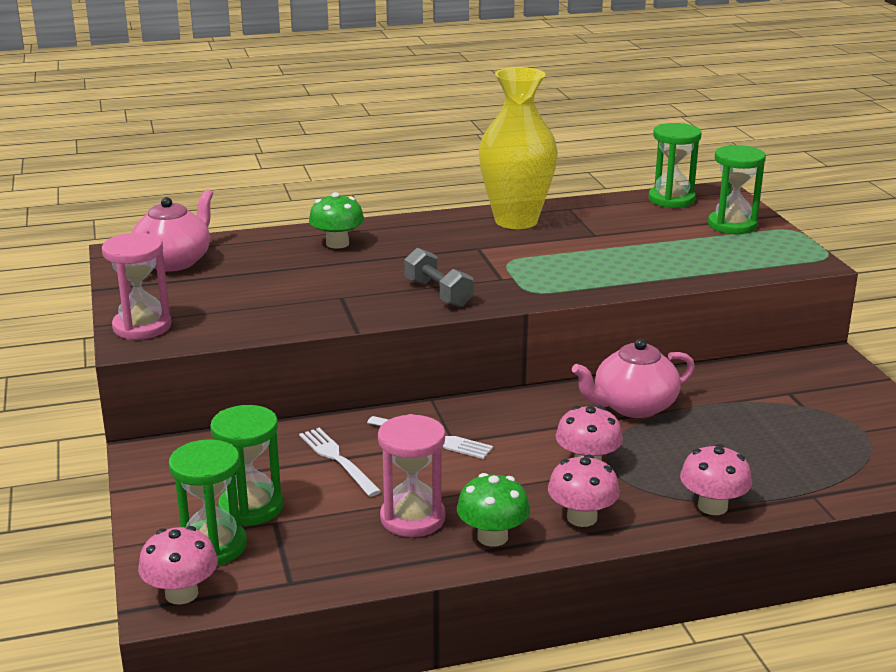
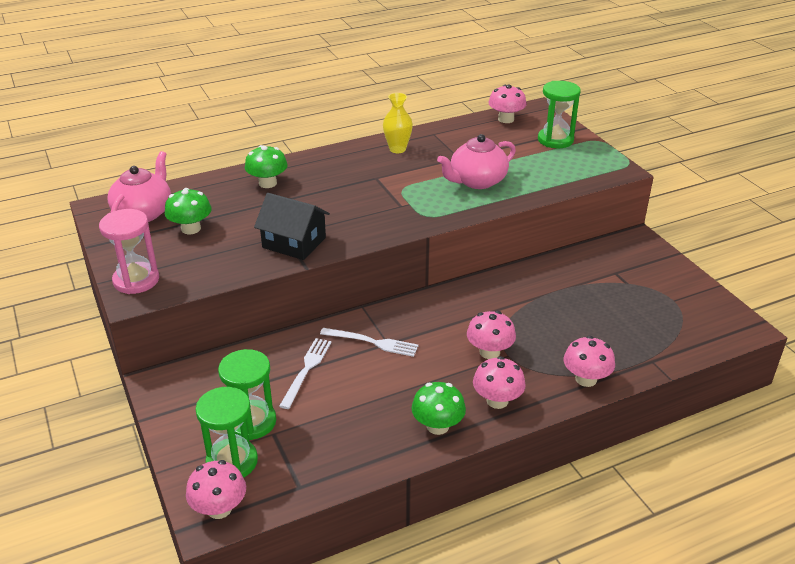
camera: 10 degrees left, 10 degrees up
white fork [299,428,381,497] -> white fork turned 60 degrees clockwise [279,338,332,409]
pink hourglass [378,414,445,537] -> none
grey dumbbell [404,248,474,307] -> none
yellow vase [479,67,558,229] -> yellow vase [383,93,413,153], size x0.51
pink teapot [572,339,695,418] -> pink teapot moved to [437,134,516,189]
green hourglass [648,123,702,208] -> pink mushroom [488,85,526,123]
none -> green mushroom [165,188,211,234]
none -> black house [254,193,330,260]

